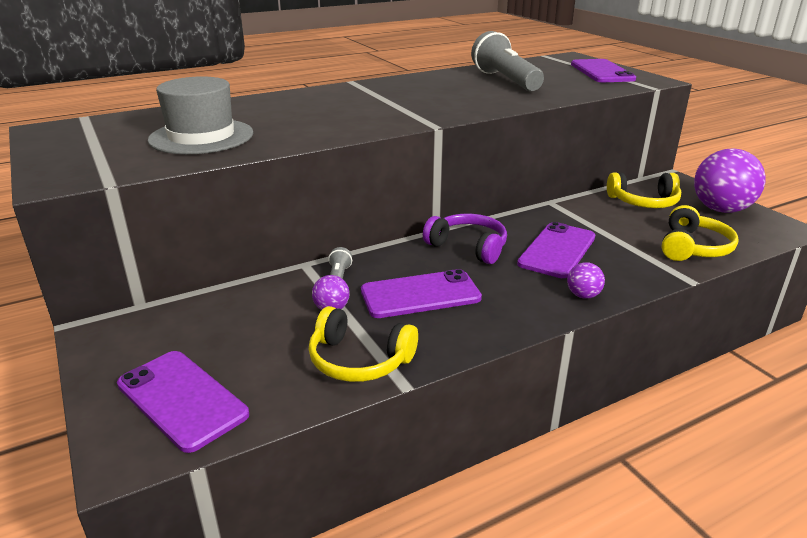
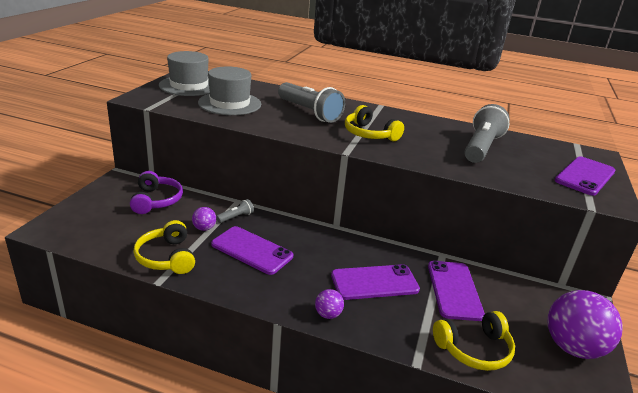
camera: 45 degrees right, 0 degrees up
purple phone [117,351,249,453] -> purple phone moved to [428,261,485,321]
purple headphones [423,214,507,264] -> purple headphones moved to [130,171,183,214]
yellow headphones [607,173,681,208] -> yellow headphones moved to [345,105,404,141]
none -> grey hat [159,51,210,96]
none -> grey flashlight [278,82,345,123]

